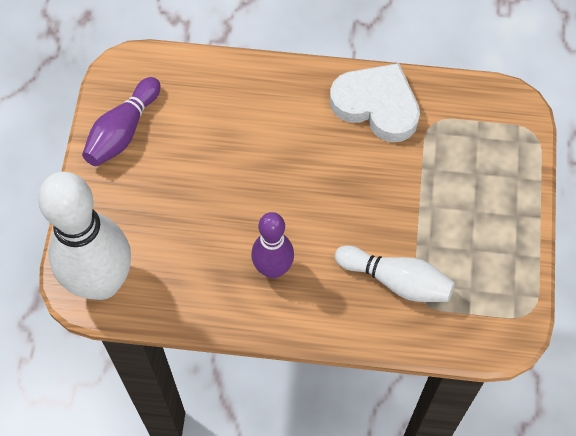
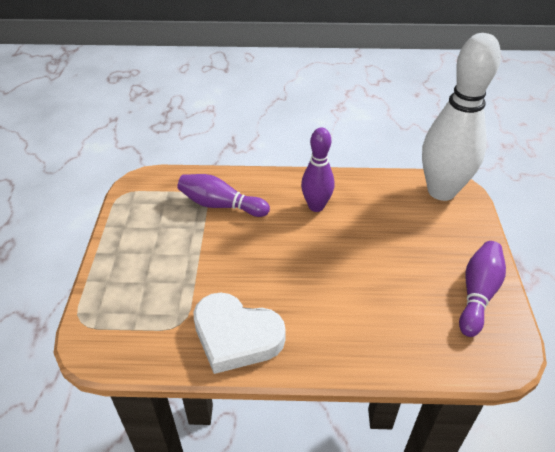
camera: 175 degrees right, 20 degrees down
white bowling pin [335,246,455,302] -> purple bowling pin [177,174,270,217]

